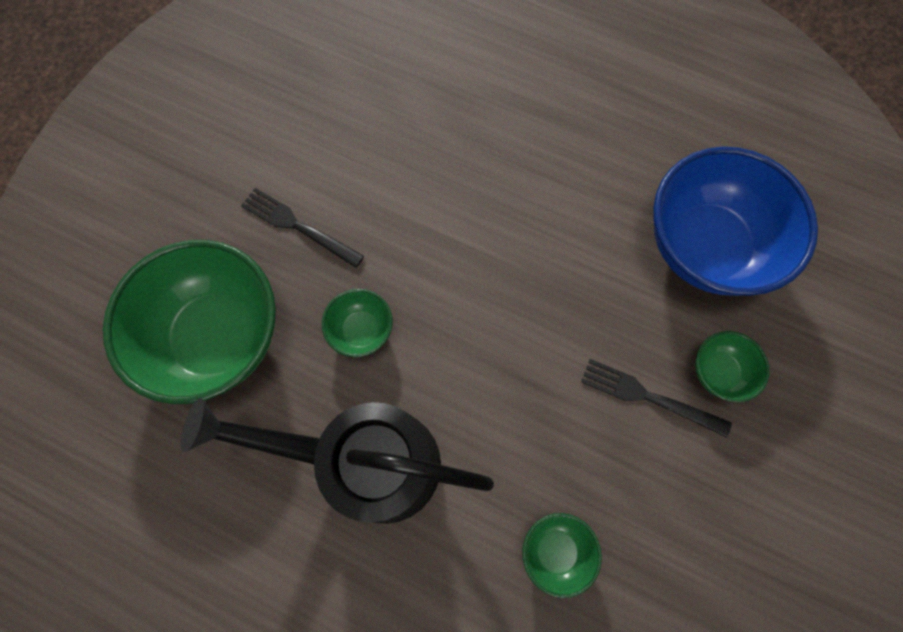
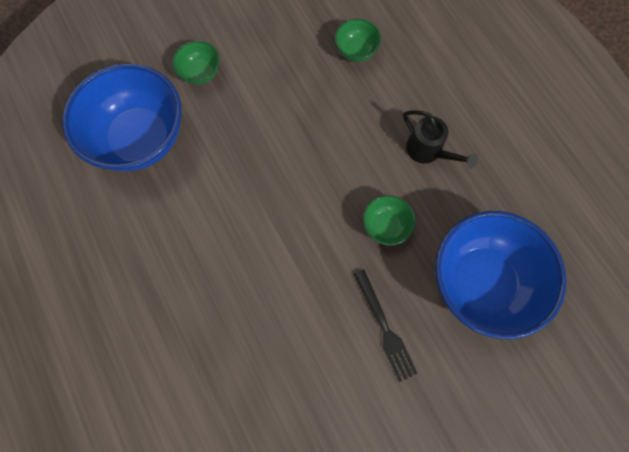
camera: 145 degrees left, 0 degrees up
green bowl [103,240,276,404] -> blue bowl [435,211,567,339]
black watering can [181,398,494,524] -> black watering can [403,110,478,169], size x0.48
black fork [581,359,732,437] -> none

